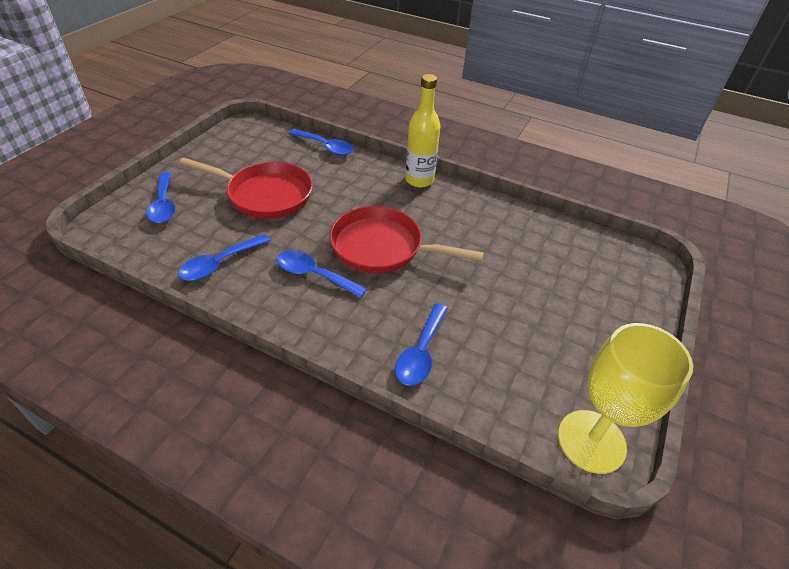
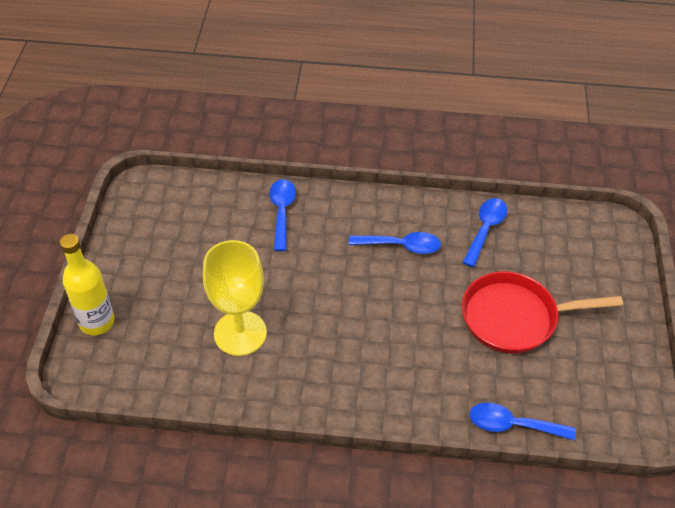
camera: 160 degrees right, 5 degrees up
blue spoon [146,172,176,223] -> none
red pan [329,206,484,273] -> none
yellow bottle [405,74,441,188] -> yellow bottle moved to [60,234,115,335]
yellow goblet [558,323,693,474] -> yellow goblet moved to [203,240,267,356]

